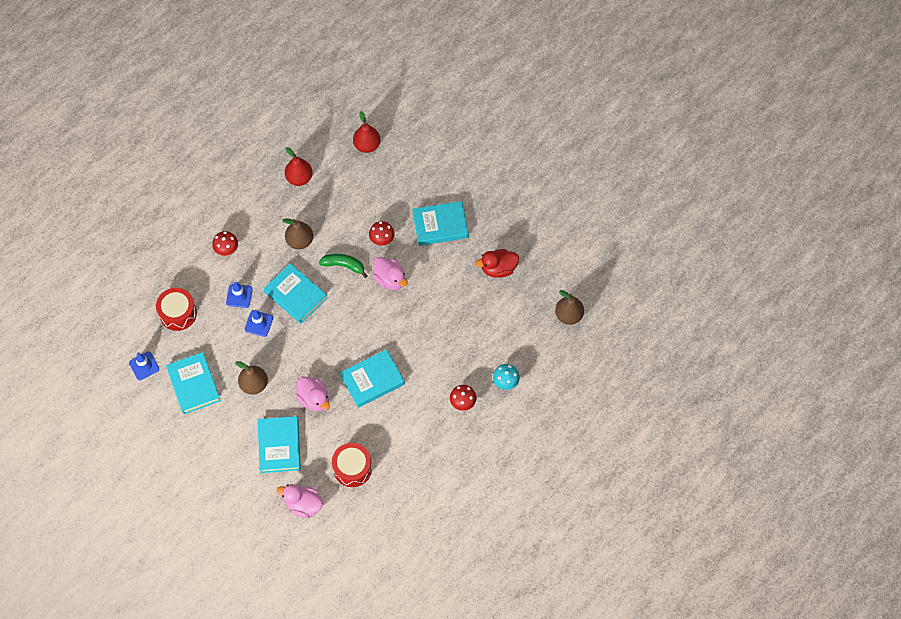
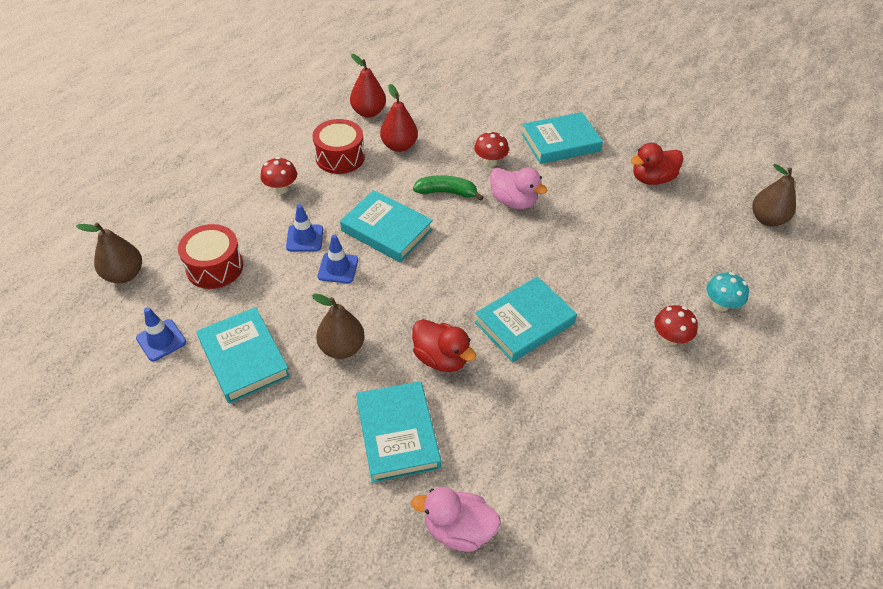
camera: 10 degrees left, 15 degrees down
brown pear [282,218,313,249] -> brown pear moved to [76,223,142,283]
pink duck [296,376,330,412] -> red duck [412,319,476,372]
red drum [332,443,372,487] -> red drum moved to [313,119,365,174]
red pear [353,111,381,153] -> red pear moved to [380,84,418,152]

